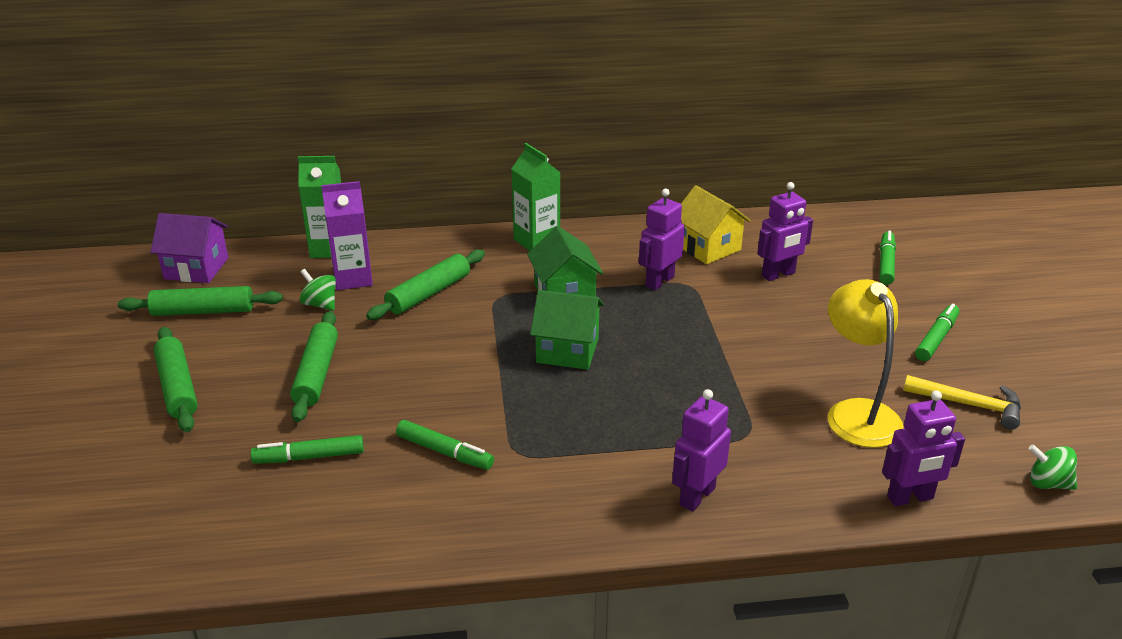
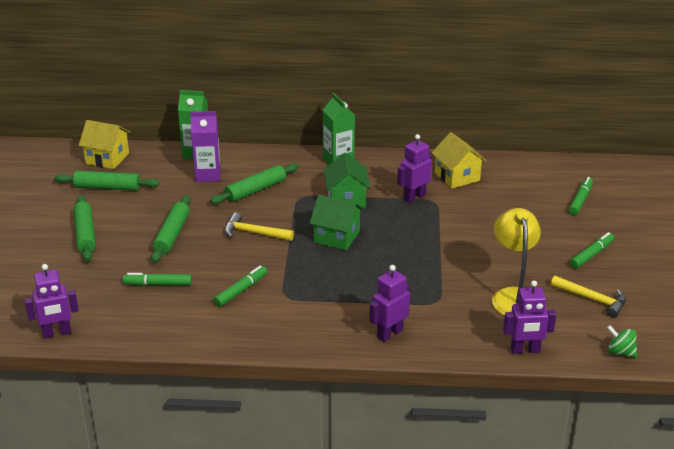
camera: 10 degrees right, 0 degrees up
purple house [150,213,228,283] -> yellow house [79,120,131,169]
green spinning top [300,269,336,311] -> none
green marker [396,420,494,470] -> green marker turned 90 degrees counterclockwise [214,265,267,307]
purple robot [757,182,813,281] -> purple robot moved to [25,264,79,338]
none -> yellow hammer [225,213,294,241]

